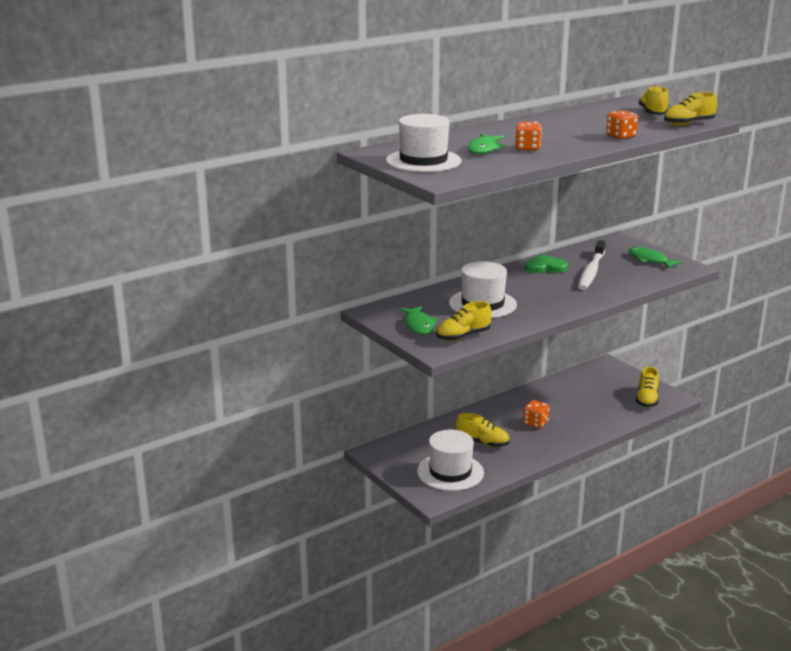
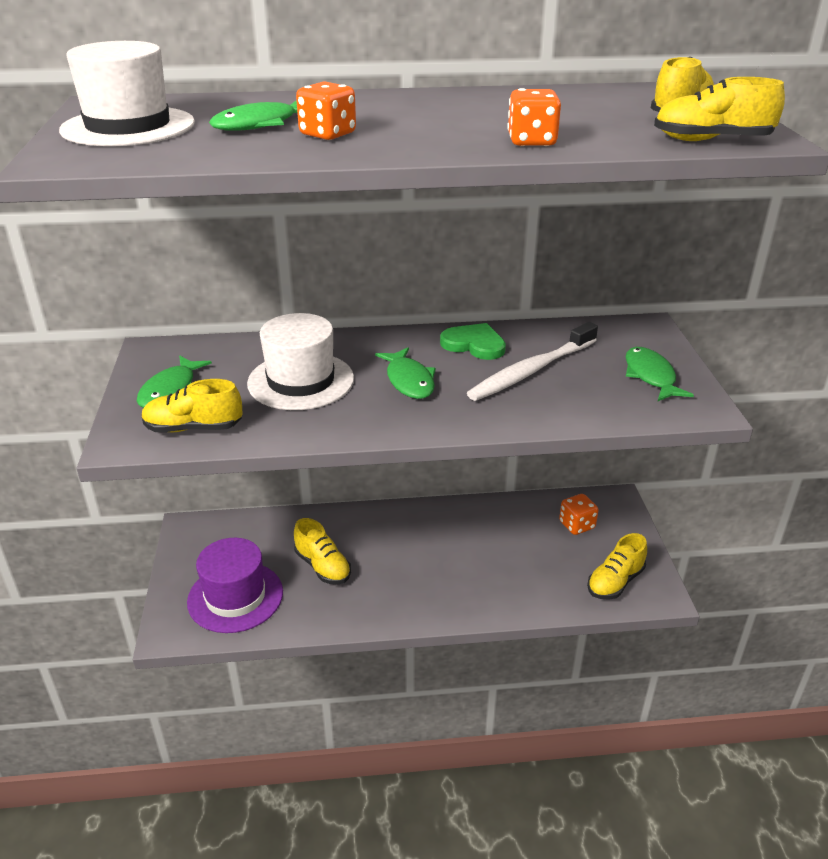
camera: 30 degrees right, 10 degrees up
white hat [417,430,484,491] -> purple hat [187,538,283,633]
orange dice [523,400,549,429] -> orange dice moved to [559,494,599,535]
none -> green fish [375,347,436,399]

